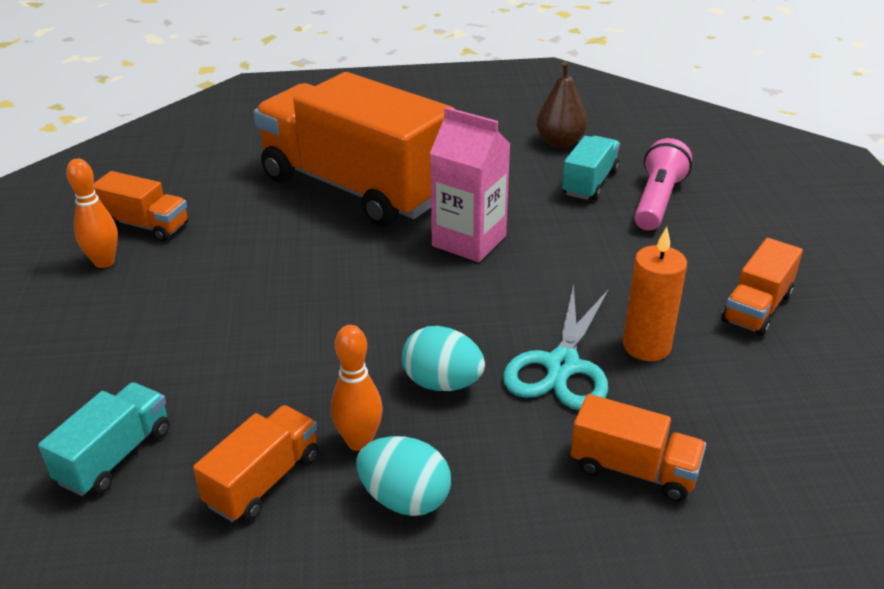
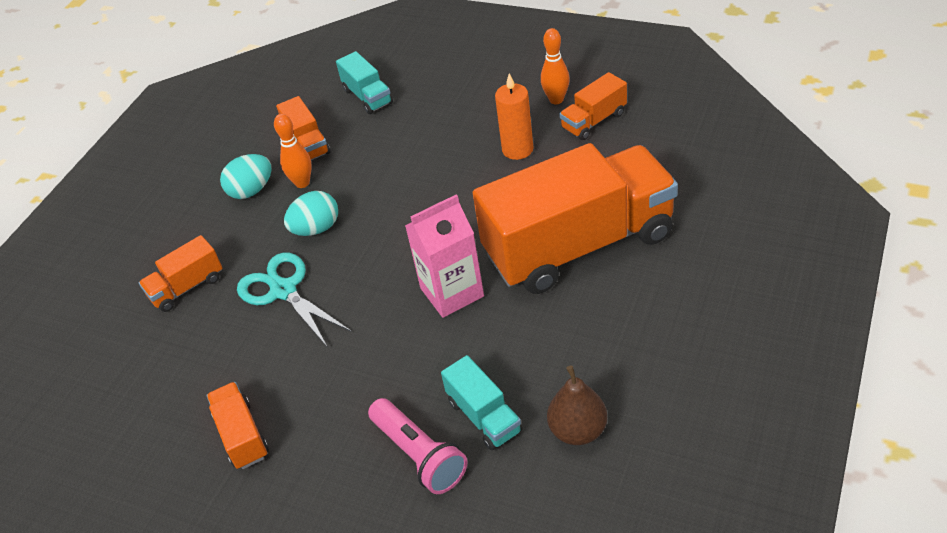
camera: 125 degrees right, 10 degrees up
orange candle [623,227,687,361] -> orange candle moved to [495,73,534,160]

